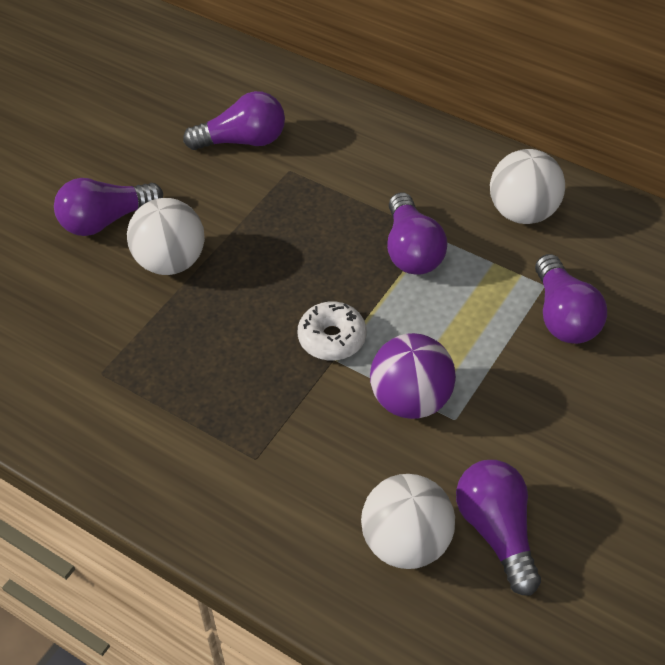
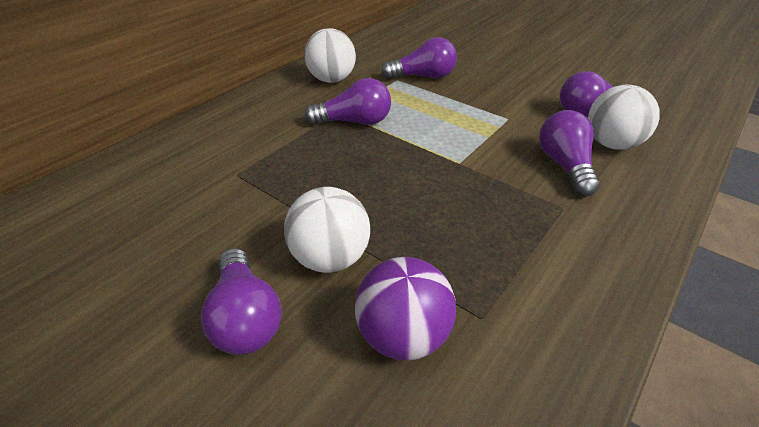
camera: 85 degrees left, 10 degrees down
purple light bulb [183,91,285,150] -> purple light bulb moved to [539,110,600,196]
white donut [298,302,366,360] -> none
purple ball [370,333,456,419] -> purple ball moved to [355,257,456,361]

